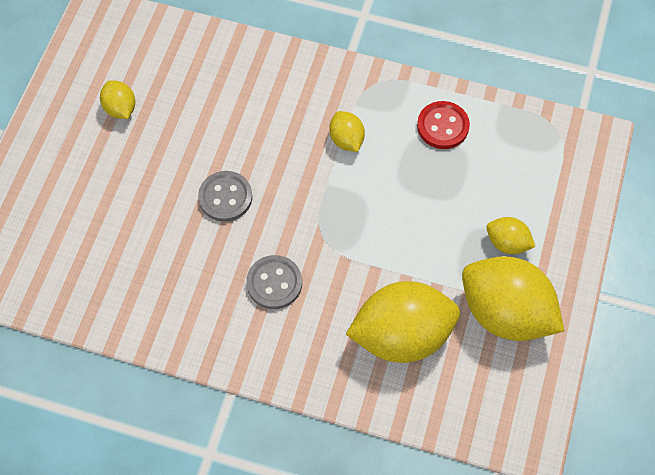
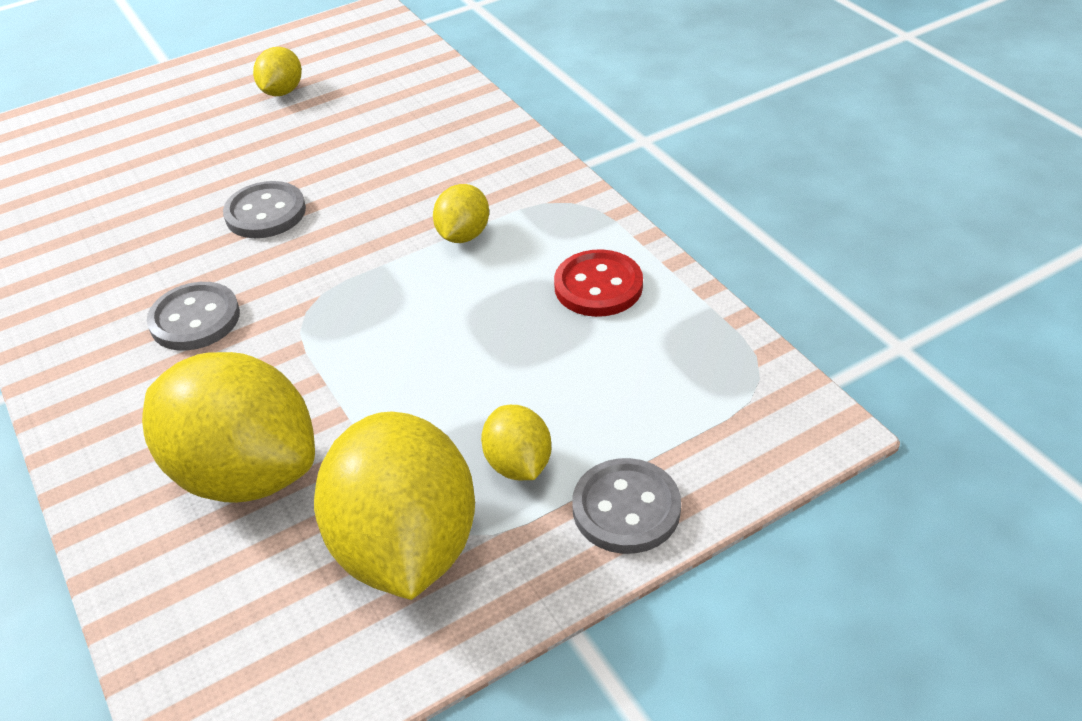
camera: 45 degrees right, 20 degrees down
none -> grey button [572,458,681,554]

